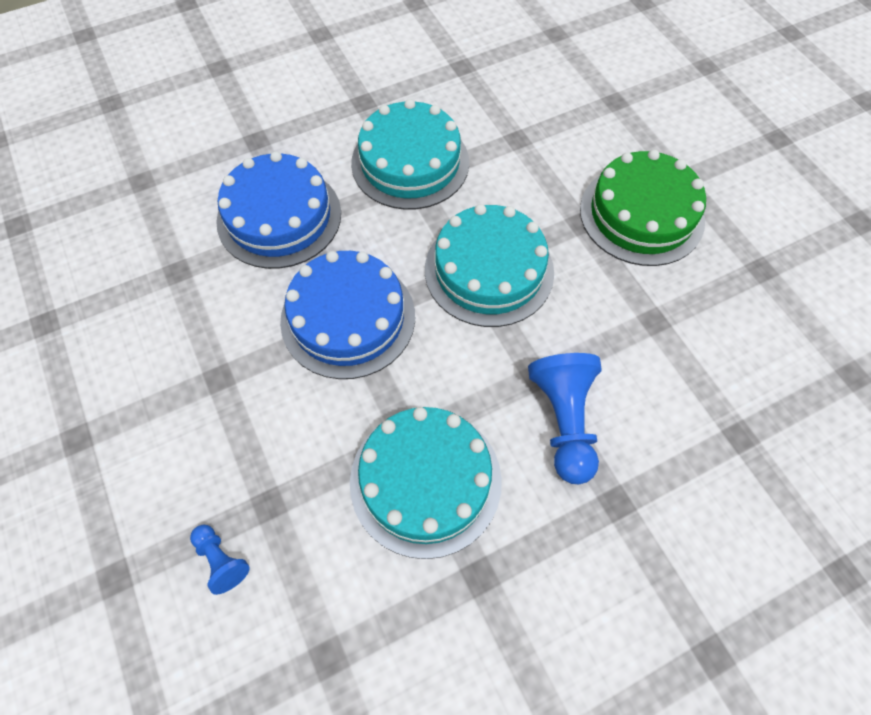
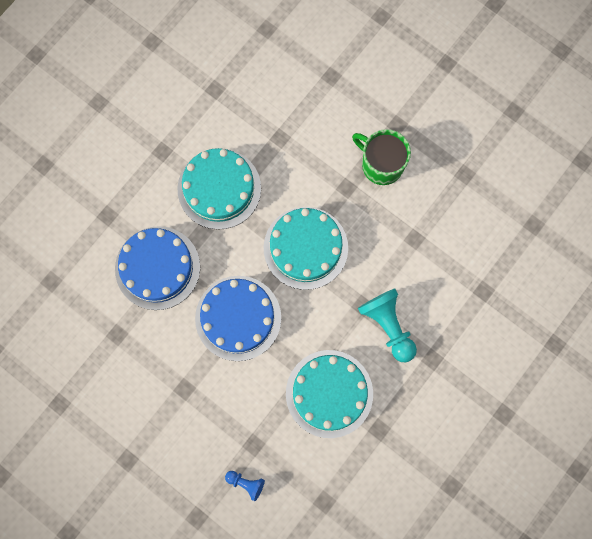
camera: 25 degrees left, 15 degrees up
blue pawn [528,353,602,484] -> turquoise pawn [358,288,417,362]
green cake [580,150,706,266] -> green mug [352,129,411,185]

